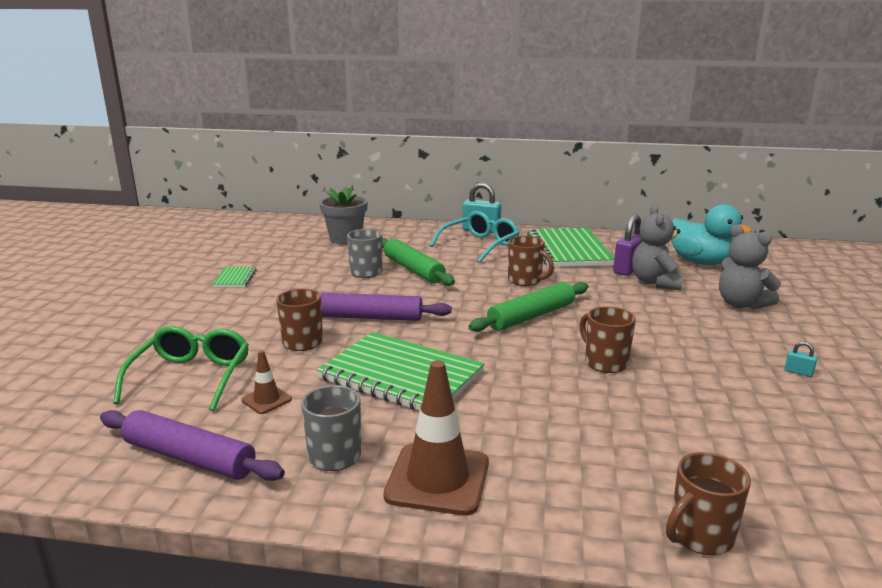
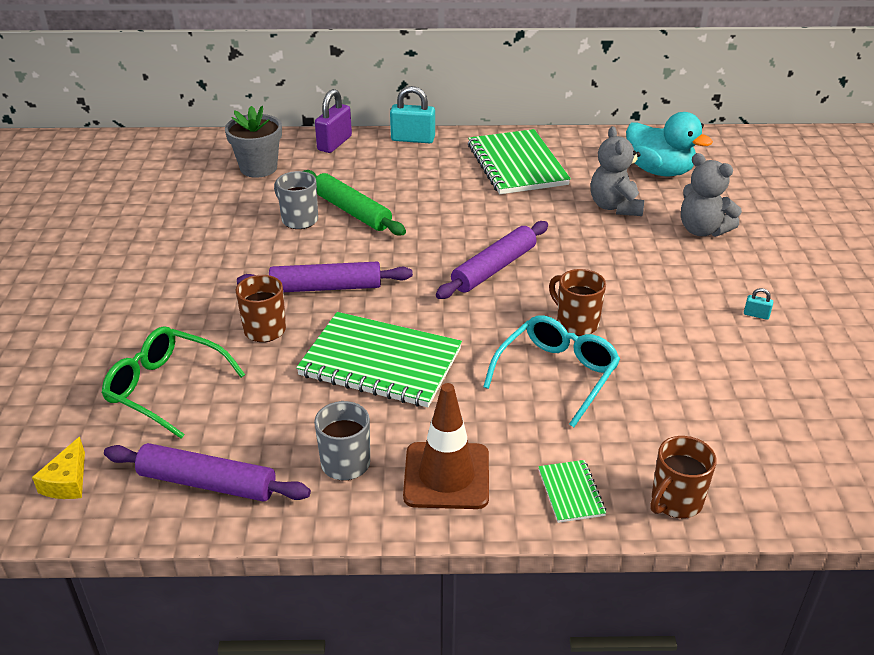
camera: 10 degrees left, 15 degrees up
green glasses [113,326,249,411] -> green glasses turned 60 degrees counterclockwise [102,326,245,439]
green notebook [212,267,257,287] -> green notebook moved to [538,460,606,523]
brown traffic cone [241,350,292,414] -> none
turquoise glasses [430,211,519,263] -> turquoise glasses moved to [483,315,620,427]
green rolling pin [468,282,589,332] -> purple rolling pin [436,221,548,299]
brown mug [508,236,554,286] -> none
purple padlock [613,215,643,276] -> purple padlock moved to [315,89,352,153]
none -> yellow cheese [32,437,85,499]

